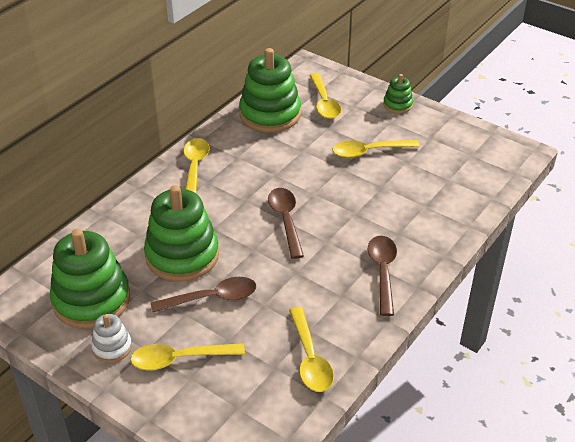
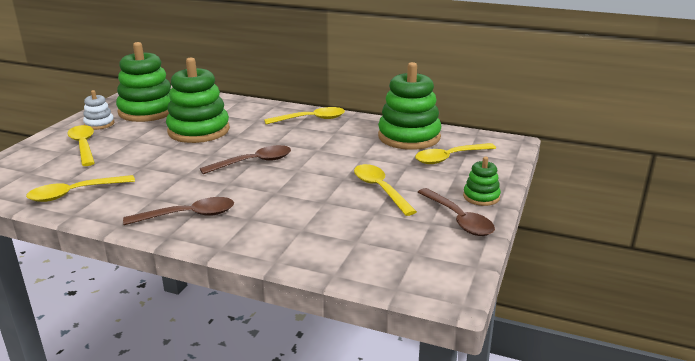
camera: 75 degrees right, 15 degrees down
brown spoon [151,277,256,312] -> brown spoon moved to [418,188,495,236]

